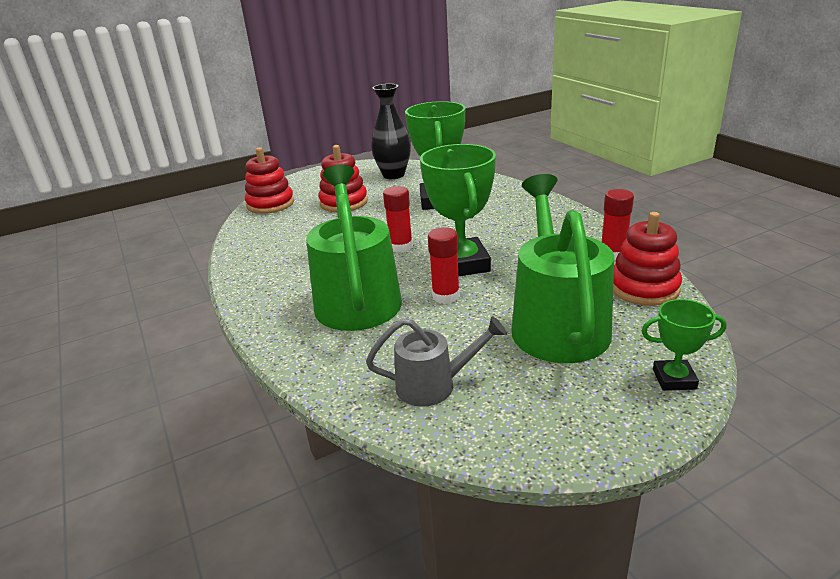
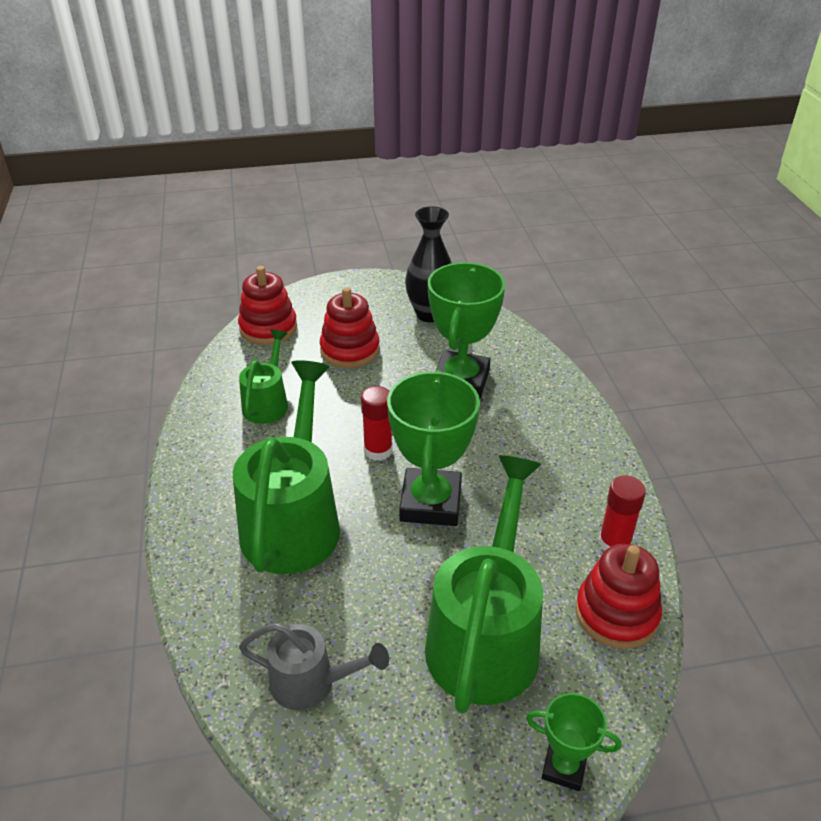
camera: 15 degrees right, 10 degrees up
red glue stick [428,227,460,304] -> none
none -> green watering can [239,329,288,424]

